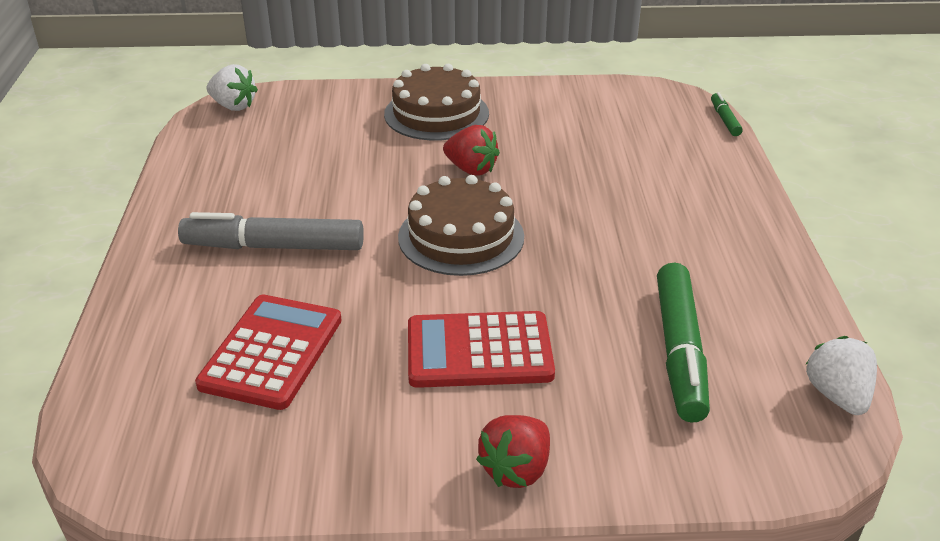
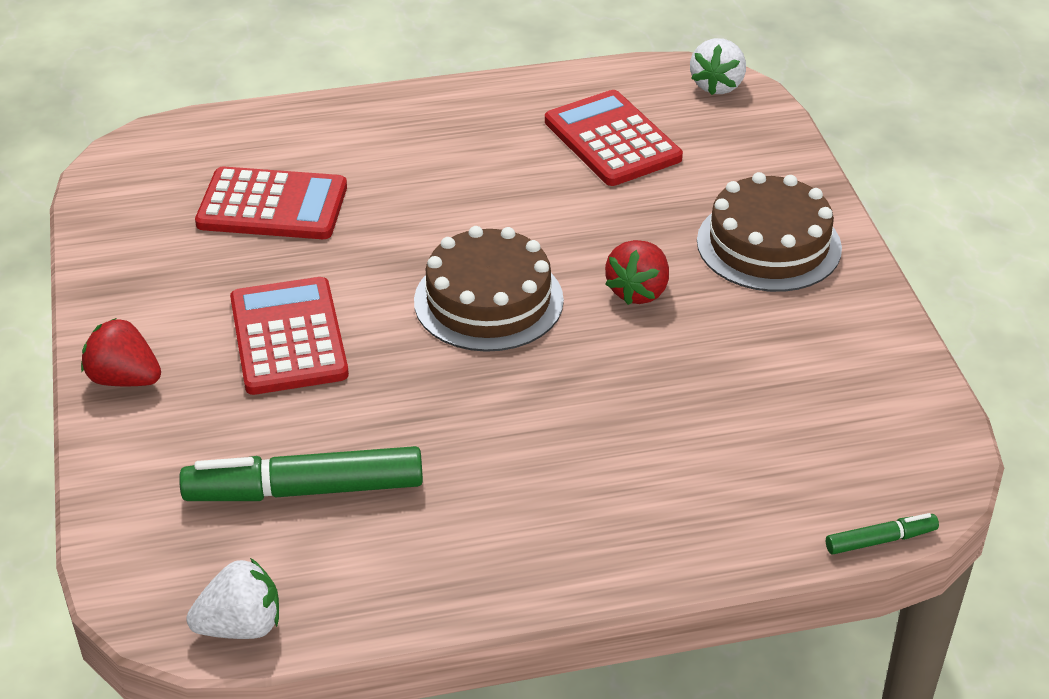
camera: 80 degrees right, 5 degrees up
grey marker [178,212,364,250] -> none
none -> red calculator [545,90,683,186]

